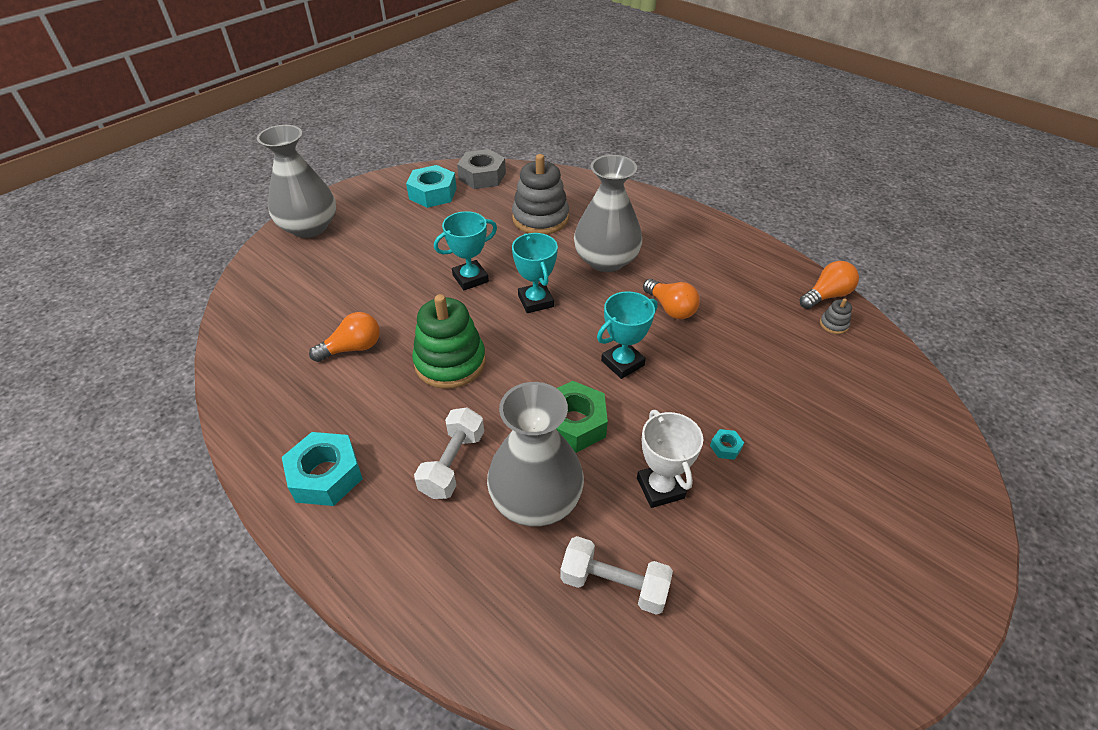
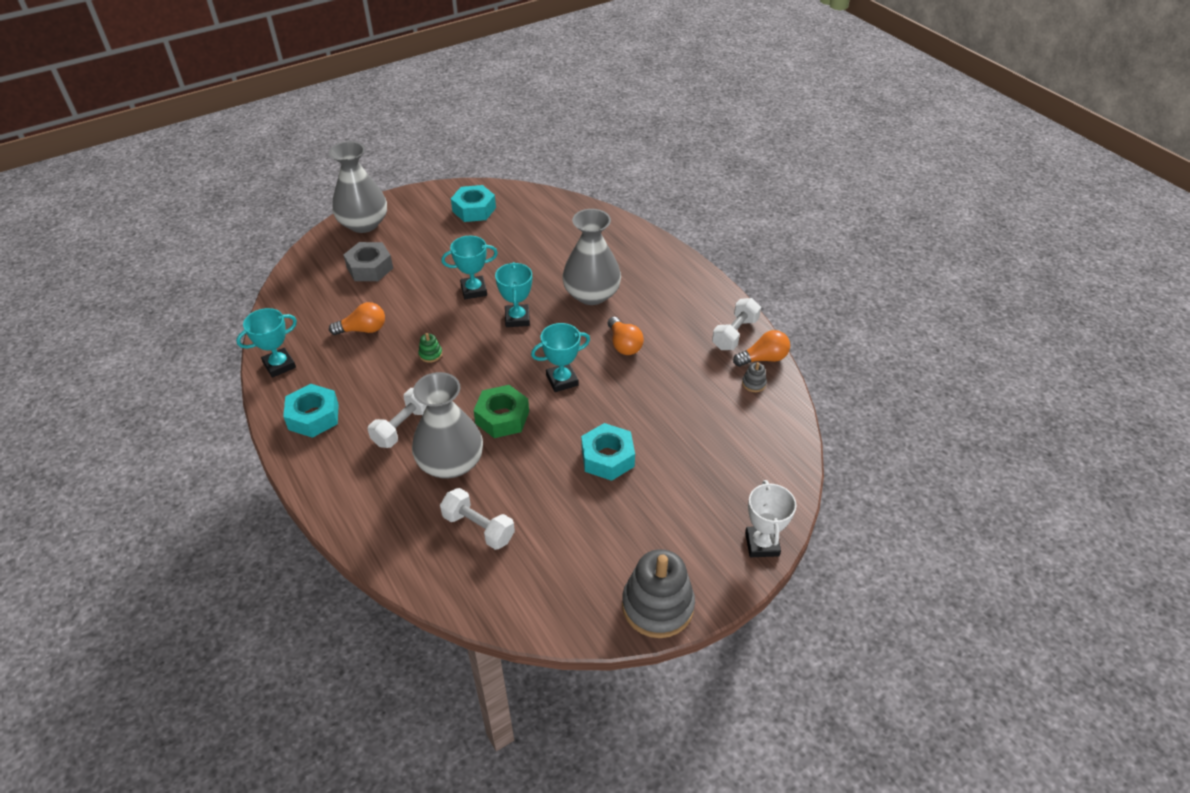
camera: 15 degrees right, 0 degrees up
green stacking toy [412,294,486,389] -> green stacking toy [418,333,442,363], size x0.41
grey nut [457,149,506,189] -> grey nut moved to [343,242,393,281]
grey stacking toy [512,154,569,235] -> grey stacking toy moved to [622,549,695,638]
white trophy [637,410,703,508] -> white trophy moved to [745,480,796,557]
turquoise nut [710,429,744,460] -> turquoise nut [581,423,635,481], size x2.32
none -> turquoise trophy [236,308,297,378]
none -> white dumbbell [712,298,761,350]

